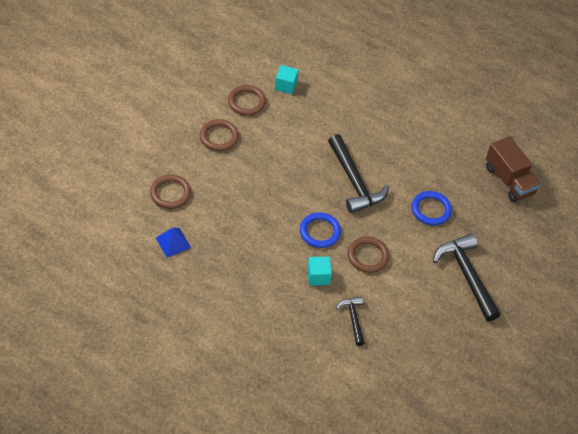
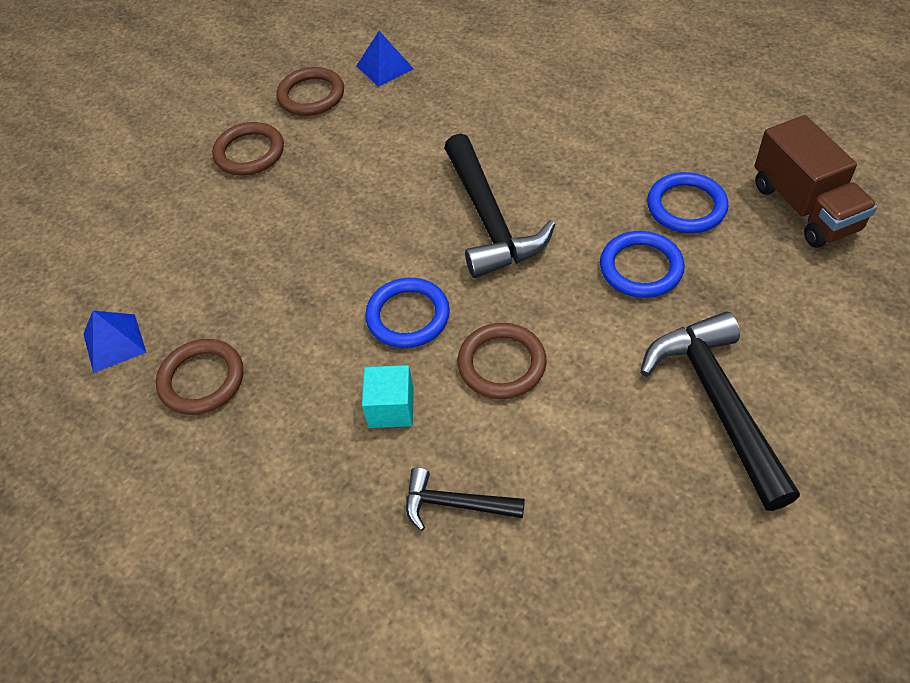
camera: 15 degrees right, 0 degrees up
brown ring [150,175,191,209] -> brown ring moved to [156,339,244,415]
turquoise cube [275,65,298,94] -> blue pyramid [356,31,414,87]
black hammer [336,296,365,346] -> black hammer turned 75 degrees counterclockwise [406,467,525,531]
none -> blue ring [647,172,728,233]

